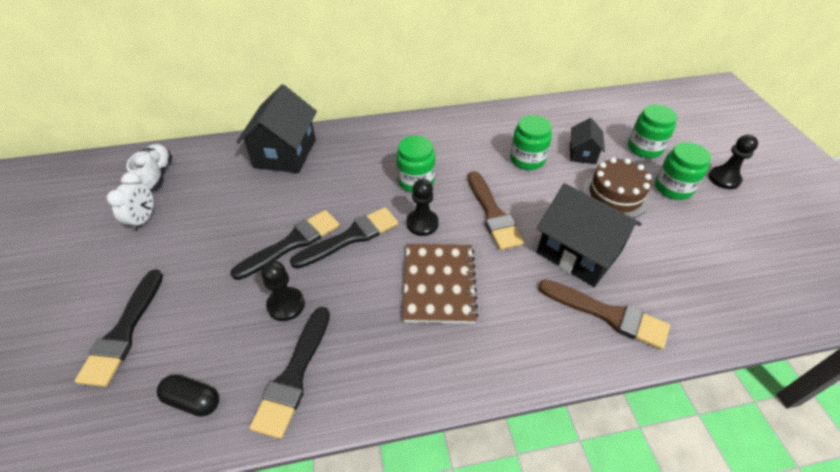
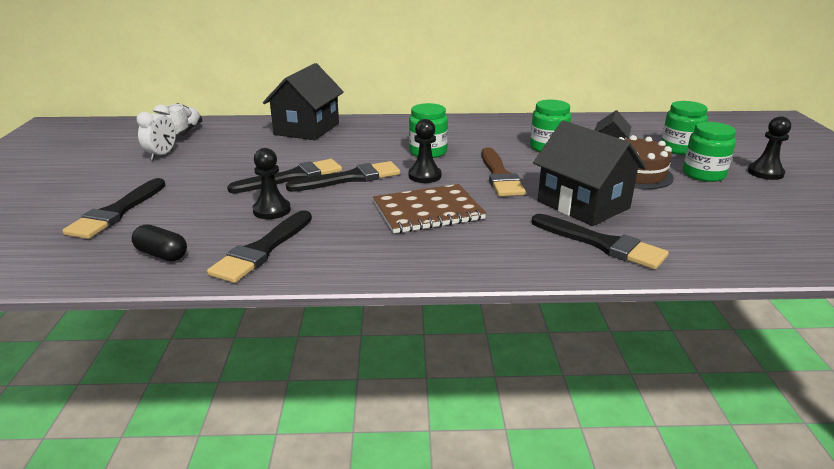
camera: 10 degrees right, 20 degrees down
brown notebook [403,244,479,324] -> brown notebook turned 60 degrees clockwise [373,184,486,234]
brown brush [538,280,670,350] -> black brush [531,214,669,270]

